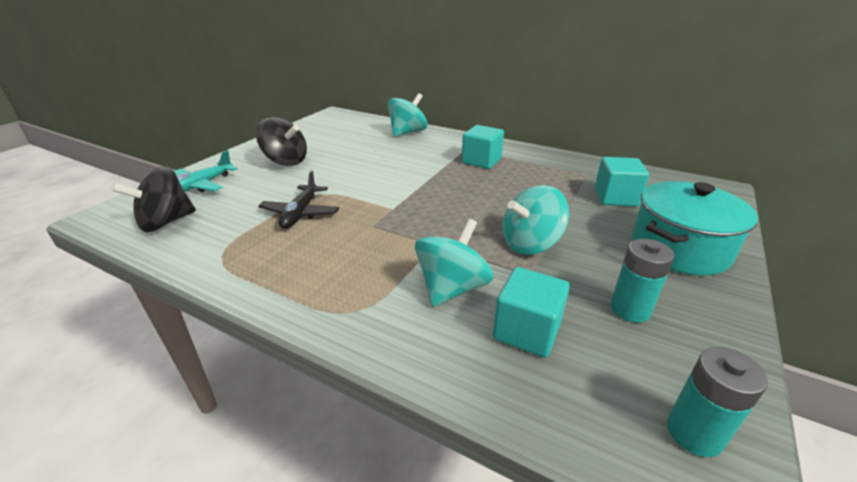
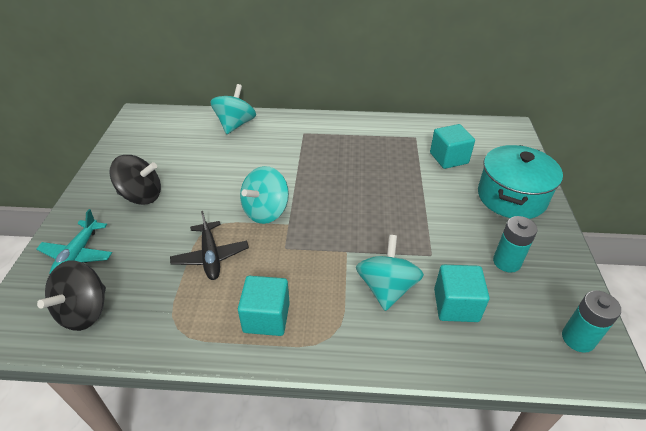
camera: 25 degrees left, 10 degrees up
turquoise cube [462,125,504,169] -> turquoise cube moved to [238,276,290,336]
turquoise spinning top [503,185,569,255] -> turquoise spinning top moved to [240,166,289,224]

